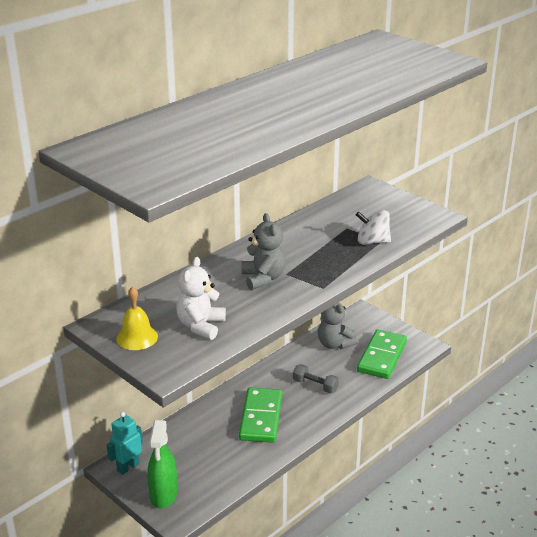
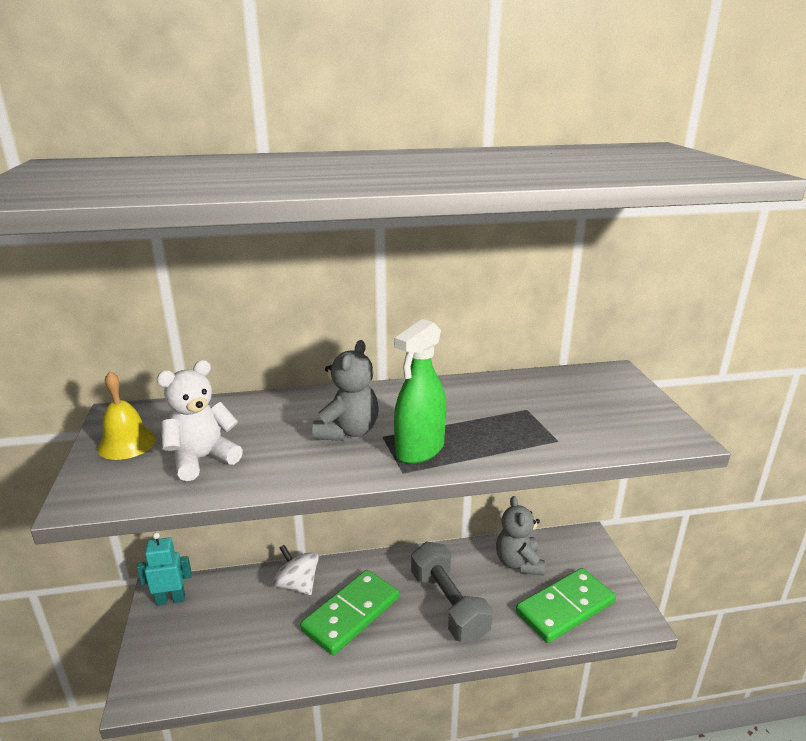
camera: 35 degrees right, 5 degrees down
green spray bottle [148,420,178,509] -> green spray bottle moved to [394,319,446,464]
grey dumbbell [293,364,339,393] -> grey dumbbell [411,542,493,643], size x1.74
white spinning top [356,210,391,245] -> white spinning top moved to [273,545,319,595]

